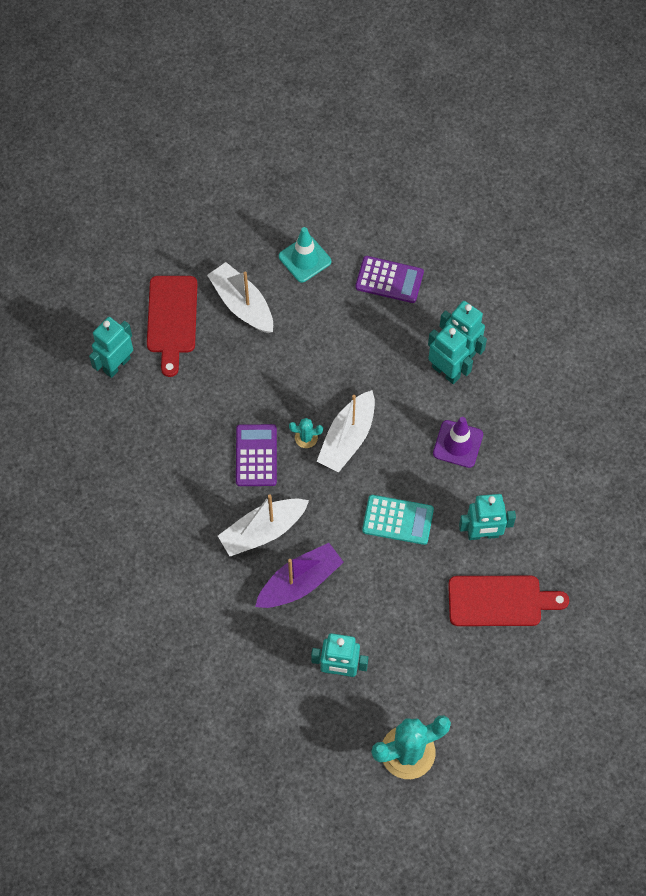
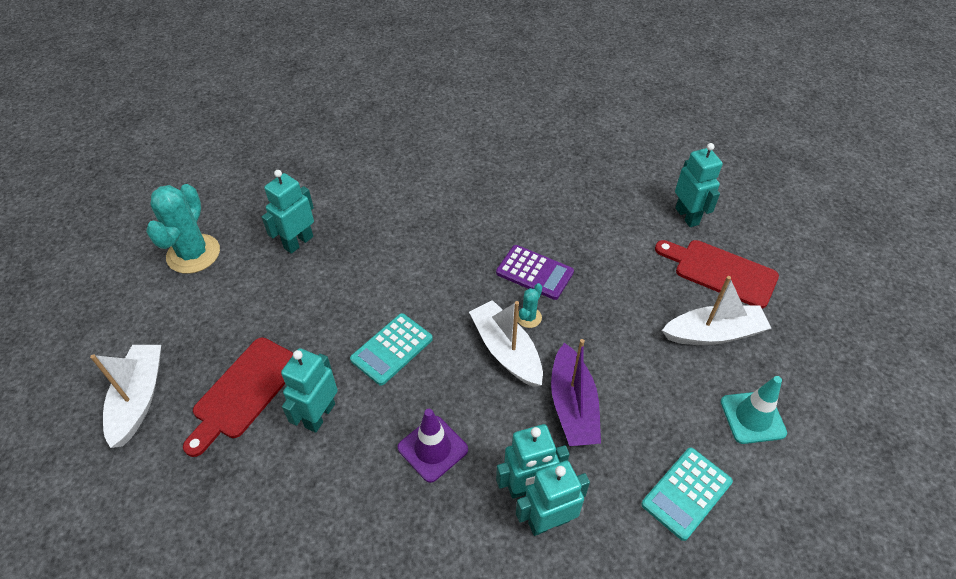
camera: 120 degrees right, 15 degrees down
white boat [218,494,309,556] -> white boat moved to [90,345,161,448]
purple boat [255,543,344,608] -> purple boat moved to [551,339,601,446]
purple calculator [355,256,424,303] -> turquoise calculator [641,447,733,541]

